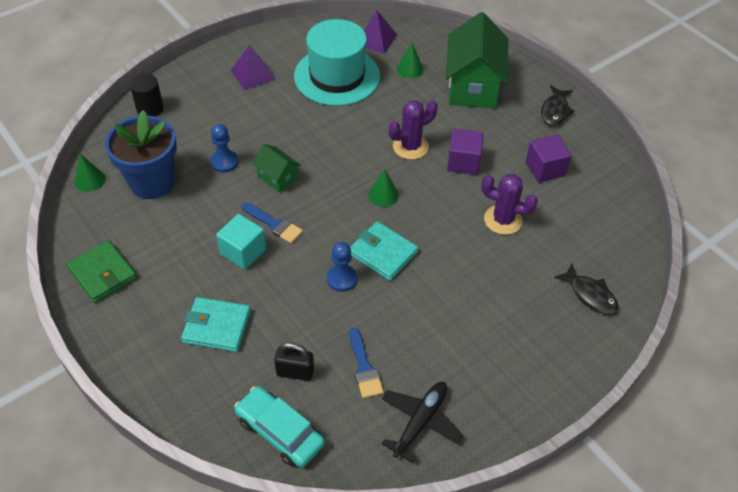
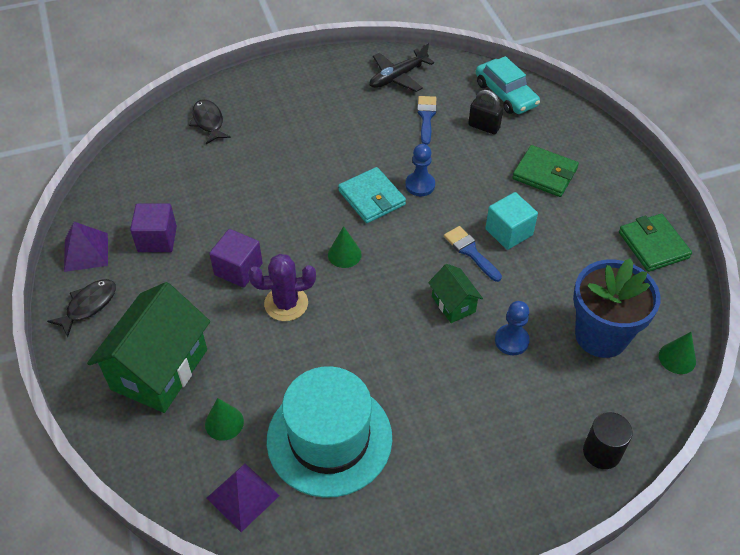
camera: 160 degrees left, 0 degrees up
turquoise wallet [181,297,251,352] -> green wallet [512,145,579,197]
purple pyramid [231,45,276,90] -> purple pyramid moved to [64,222,108,272]
purple cactus [481,174,538,235] -> none

